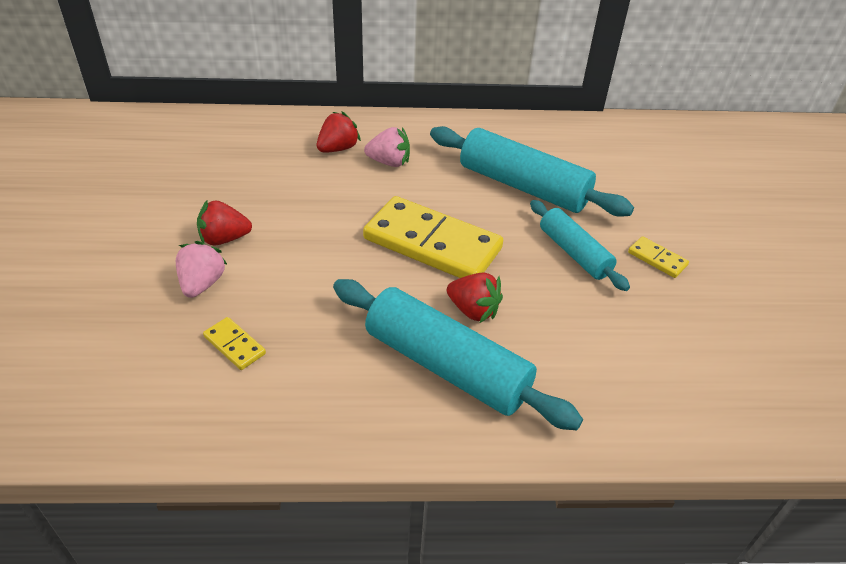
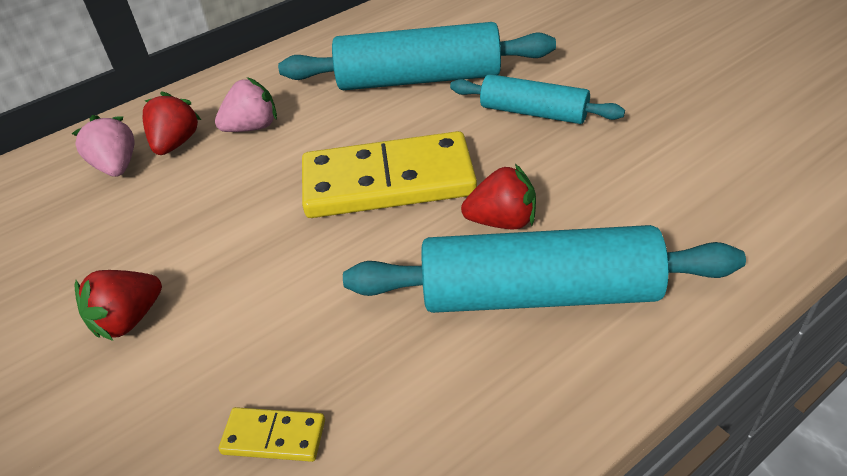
camera: 30 degrees left, 0 degrees up
pink strawberry [176,241,228,298] -> pink strawberry moved to [71,115,135,177]
yellow domino [628,236,689,278] -> none

